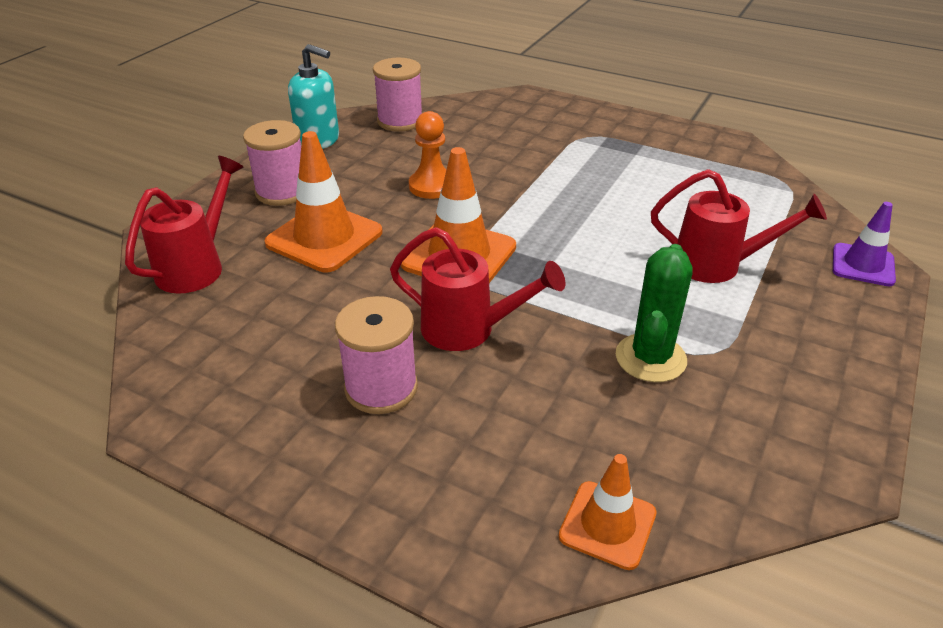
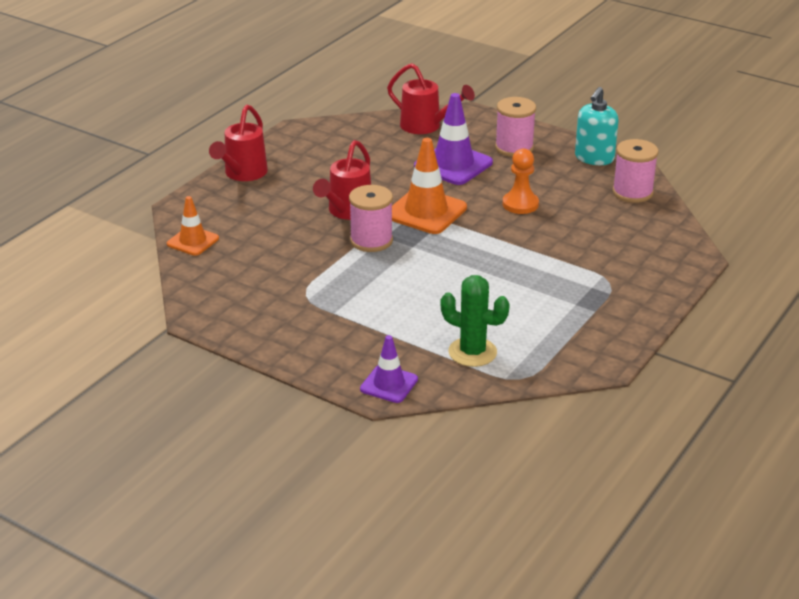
camera: 95 degrees right, 5 degrees down
orange traffic cone [264,131,383,272] -> purple traffic cone [414,93,493,185]
pink spool [335,296,418,414] -> pink spool moved to [349,185,393,252]
green cactus [616,244,693,382] -> green cactus moved to [440,275,510,367]
red watering can [651,169,827,283] -> red watering can moved to [209,105,268,181]

